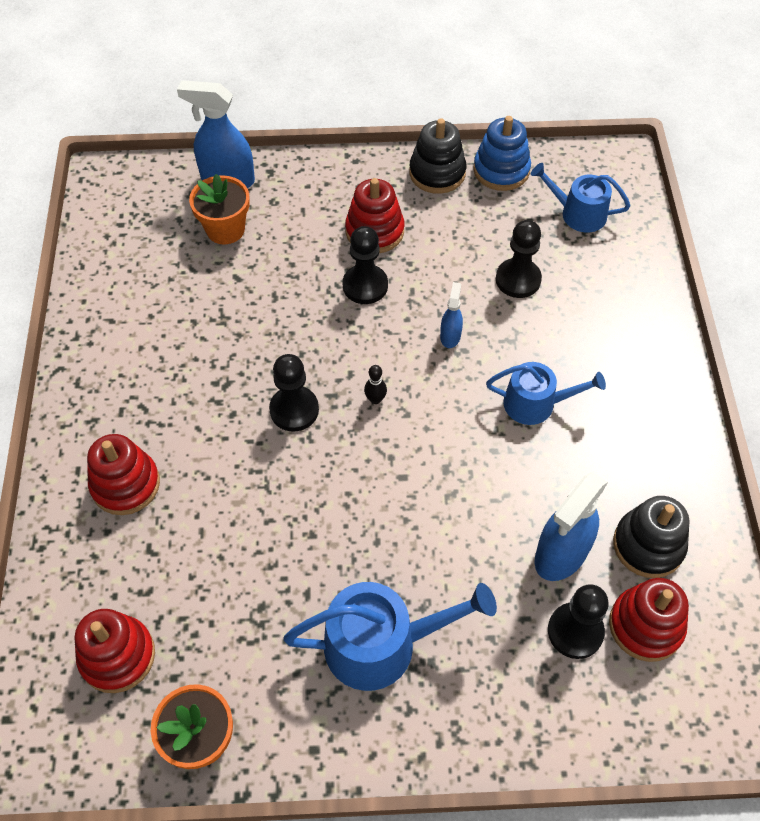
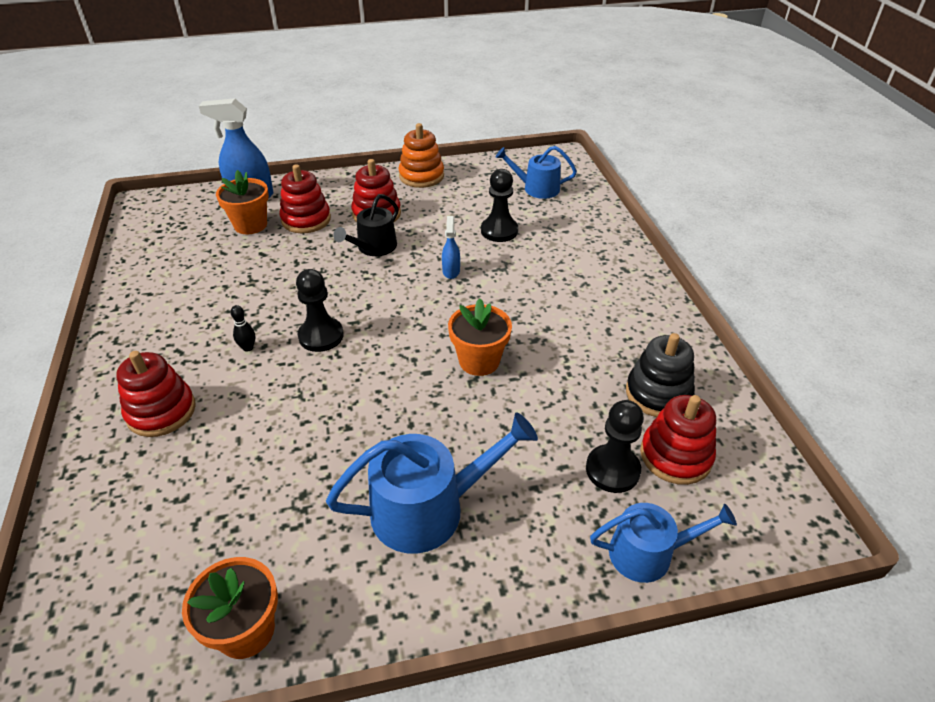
camera: 10 degrees left, 15 degrees down
red stacking toy [75,609,155,693] -> red stacking toy moved to [280,164,331,233]
black pawn [343,226,388,304] -> black watering can [333,194,398,256]
black bowling pin [364,365,387,404] -> black bowling pin moved to [230,305,255,351]
black stacking toy [409,118,466,194] -> orange stacking toy [399,123,444,188]
blue stacking toy [473,116,531,191] -> none
blue watering can [486,362,606,425] -> blue watering can moved to [590,503,737,583]
blue spray bottle [535,472,608,581] -> none
none -> orange flower pot [448,298,512,376]

